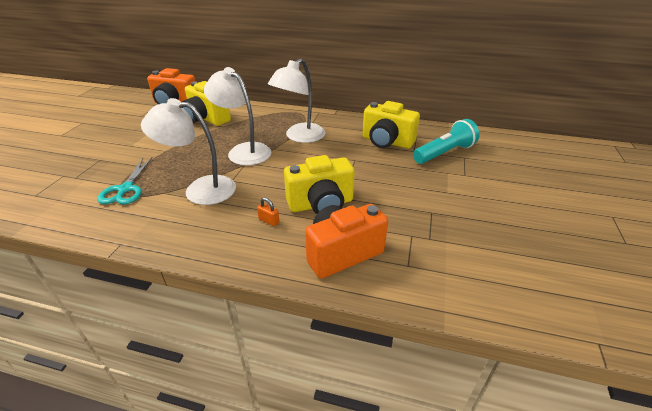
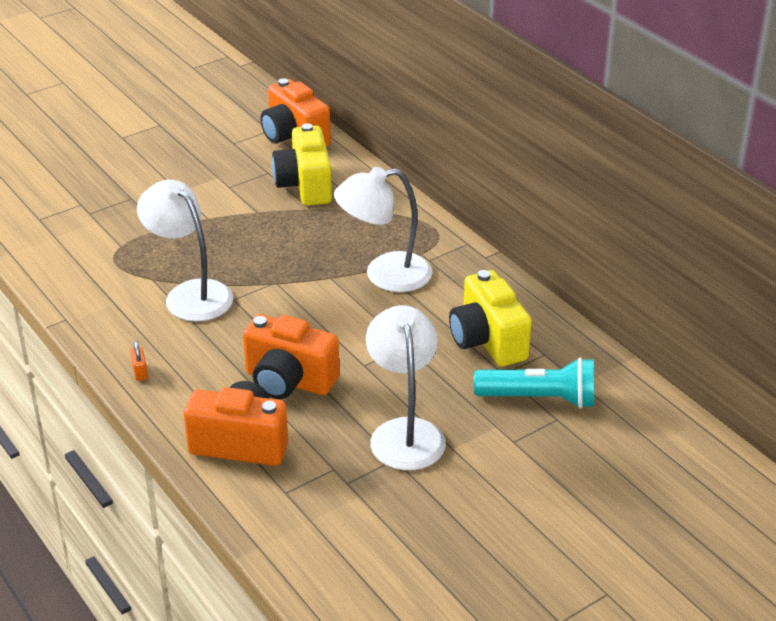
camera: 40 degrees right, 0 degrees up
turquoise scissors [97,157,153,205] -> none
white lamp [204,67,271,165] -> white lamp moved to [366,305,446,470]
orange padlock [257,197,279,226] -> orange padlock moved to [130,341,148,381]
yellow camera [284,155,355,214] -> orange camera [243,314,339,399]

